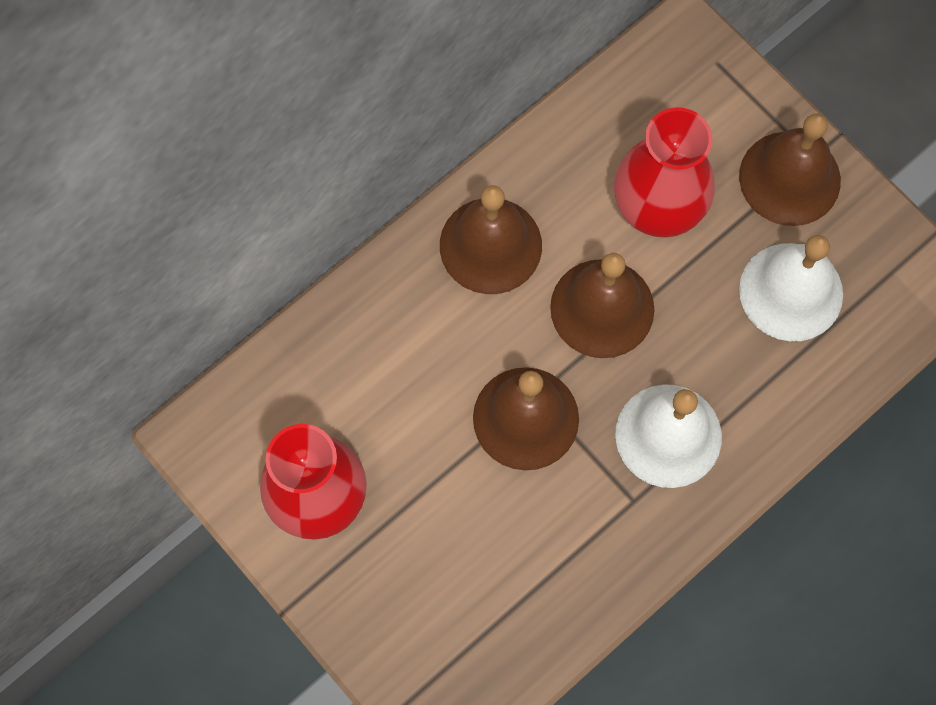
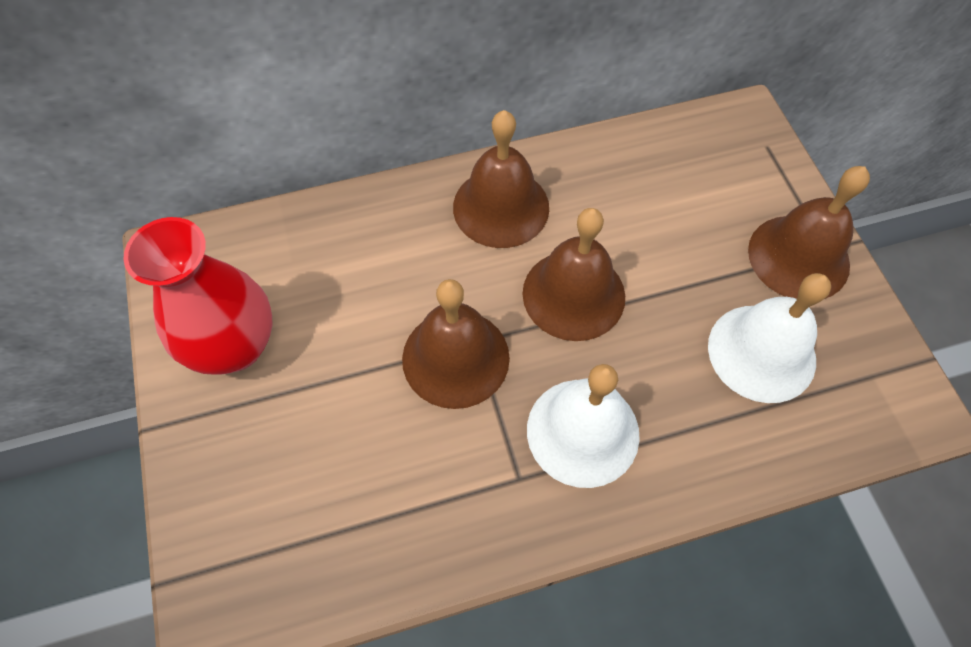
camera: 25 degrees right, 10 degrees down
red vase [614,107,715,238] -> none

